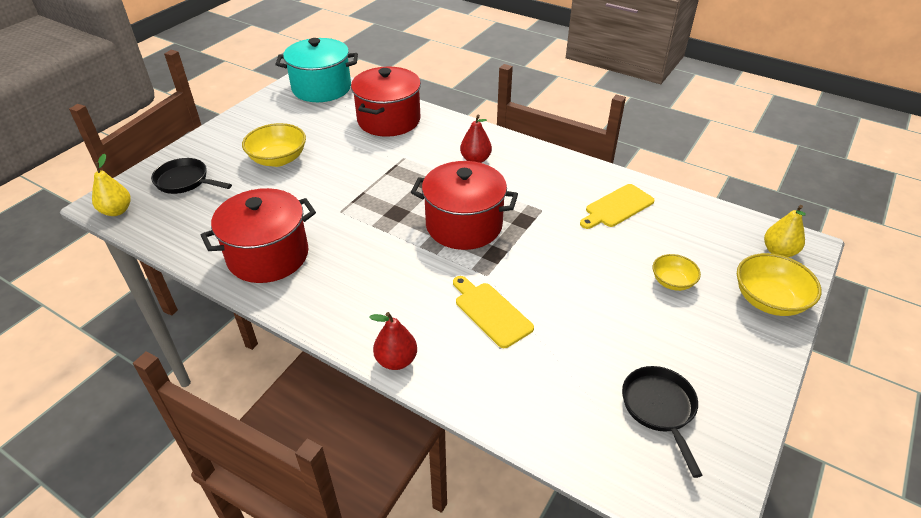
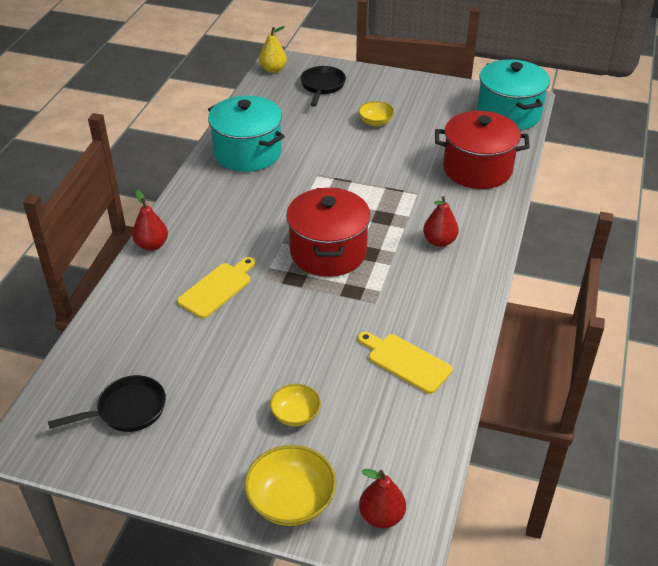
camera: 75 degrees right, 0 degrees up
red pot [201,188,316,283] -> turquoise pot [208,96,285,172]
yellow bowl [242,123,306,167] -> yellow bowl [358,101,394,126], size x0.61
yellow pear [764,205,806,257] -> red pear [359,469,406,528]

